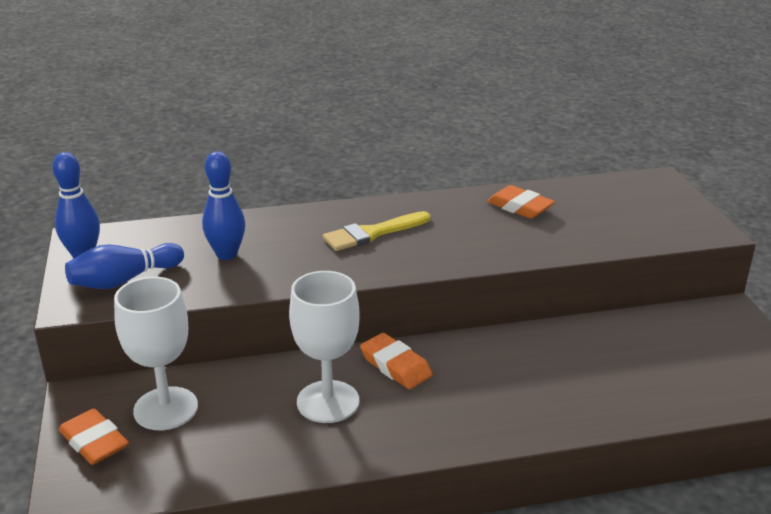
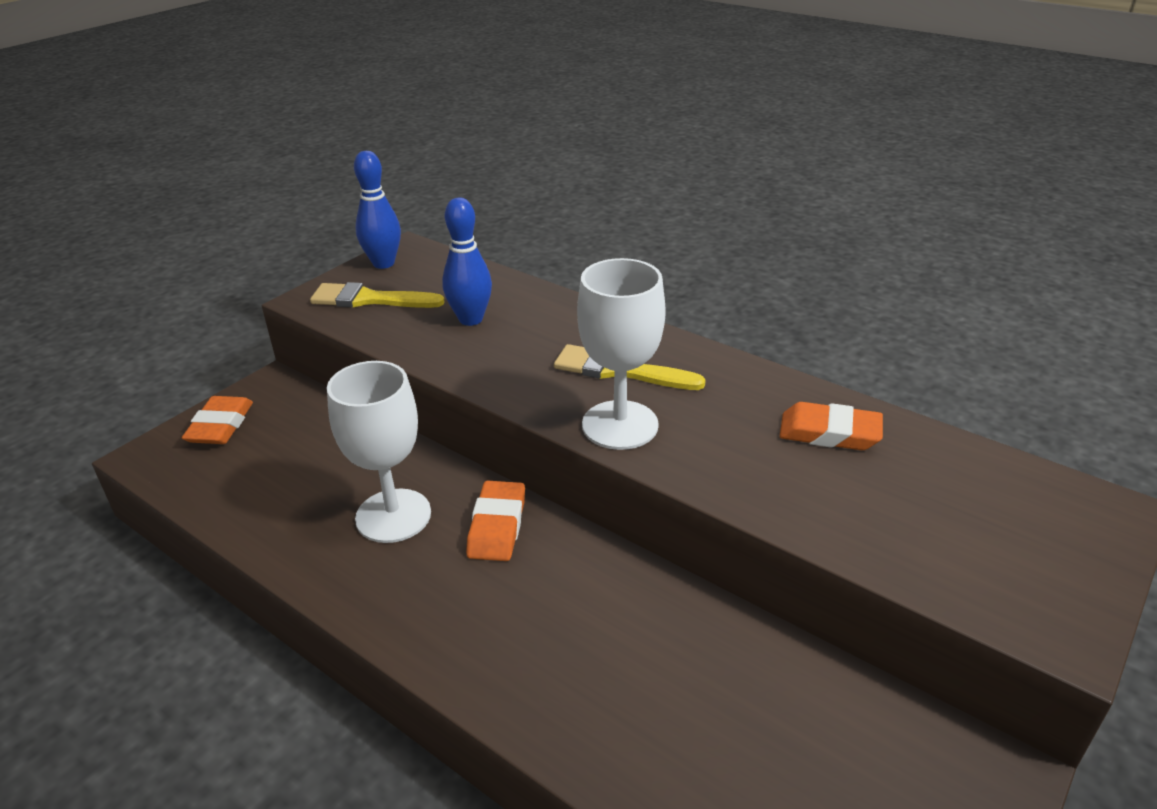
camera: 50 degrees right, 5 degrees up
blue bowling pin [65,243,184,289] -> yellow brush [310,282,445,308]
white goblet [114,277,198,430] -> white goblet moved to [577,258,666,450]
orange eraser [487,185,555,219] -> orange eraser turned 75 degrees counterclockwise [779,402,883,450]

